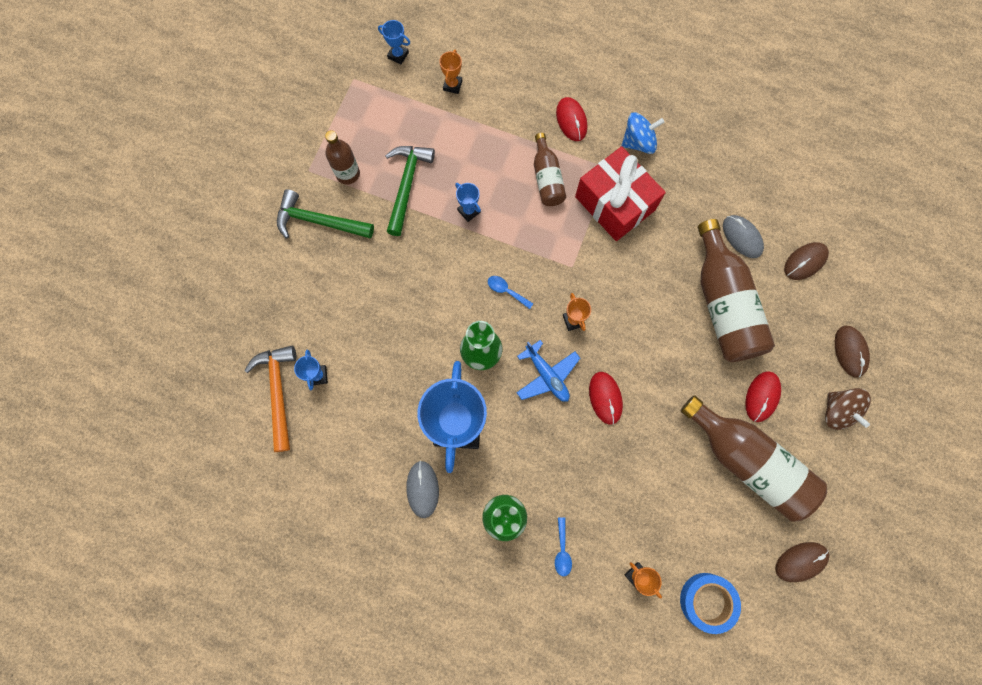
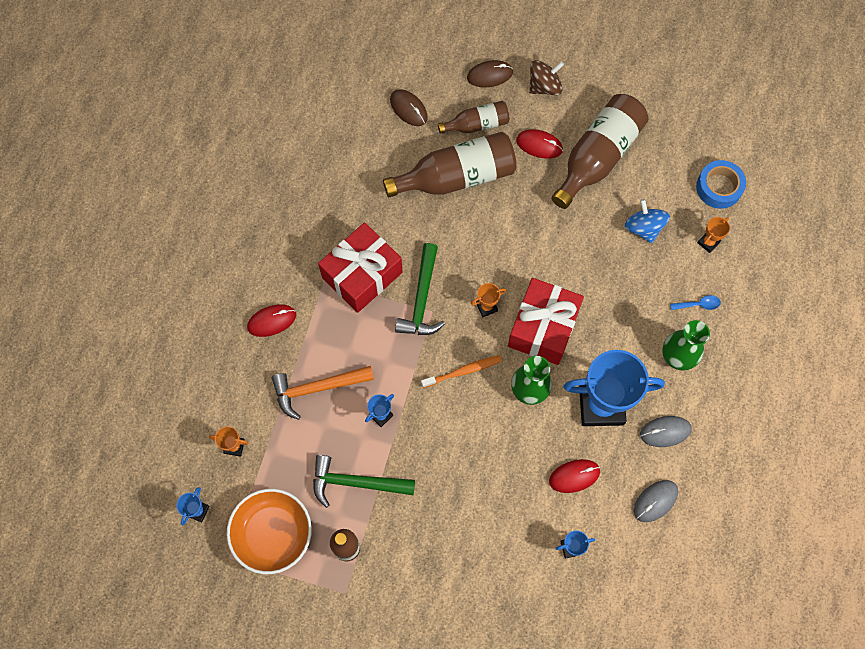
camera: 95 degrees left, 5 degrees down
orange hammer [244,346,296,452] -> orange hammer moved to [272,366,374,420]
green hammer [277,189,374,239] -> green hammer moved to [395,243,445,335]
blue spoon [488,276,534,309] -> orange toothbrush [421,355,502,388]
blue plane [516,340,580,402] -> red gift [508,278,584,365]
brown bottle [534,133,566,206] -> brown bottle moved to [438,101,509,134]
red mouse [589,372,623,425] -> red mouse moved to [549,459,600,493]
blue spinning top [622,112,664,154] -> blue spinning top moved to [625,199,670,243]
grey mouse [723,215,764,258] -> grey mouse moved to [634,480,678,522]
brown mouse [775,542,829,582] -> none
none -> orange bowl [227,489,312,574]

